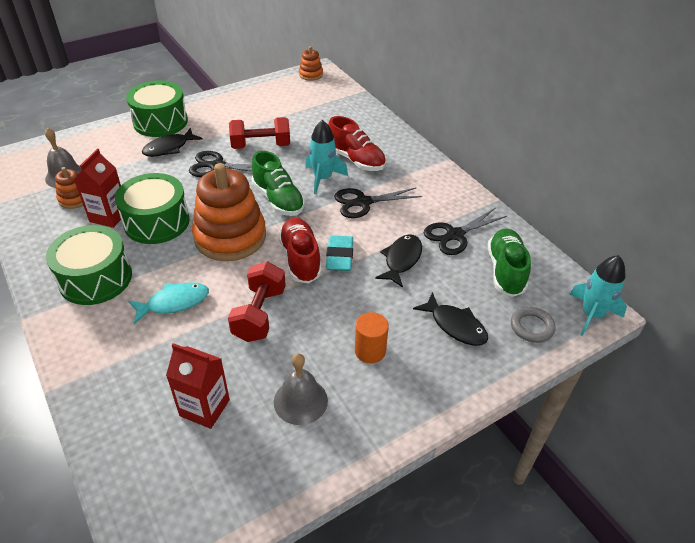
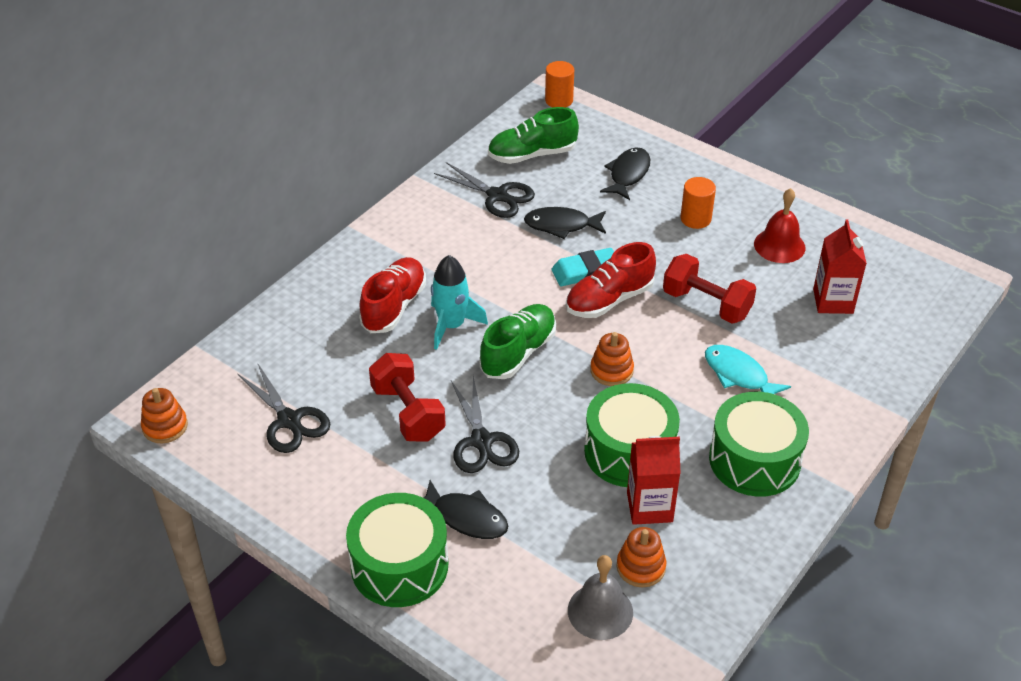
camera: 110 degrees left, 0 degrees up
orange stacking toy [192,163,266,261] -> orange stacking toy [590,332,634,386], size x0.46
red dumbbell [228,262,286,342] -> red dumbbell turned 45 degrees clockwise [663,254,756,324]
grey bell [274,353,328,425] -> red bell [754,188,805,263]
black scissors [334,187,422,218] -> black scissors moved to [238,364,331,453]
grey ring [511,307,555,343] -> none
turquoise rocket [569,255,627,336] -> orange cylinder [545,61,574,107]

